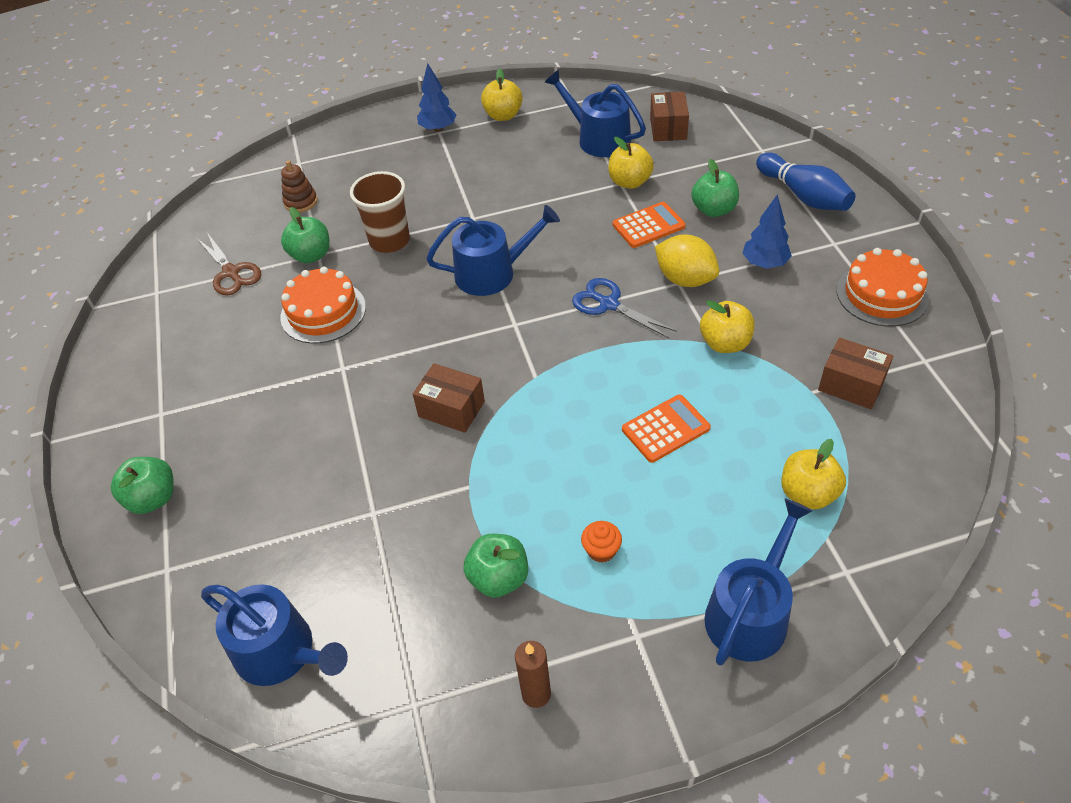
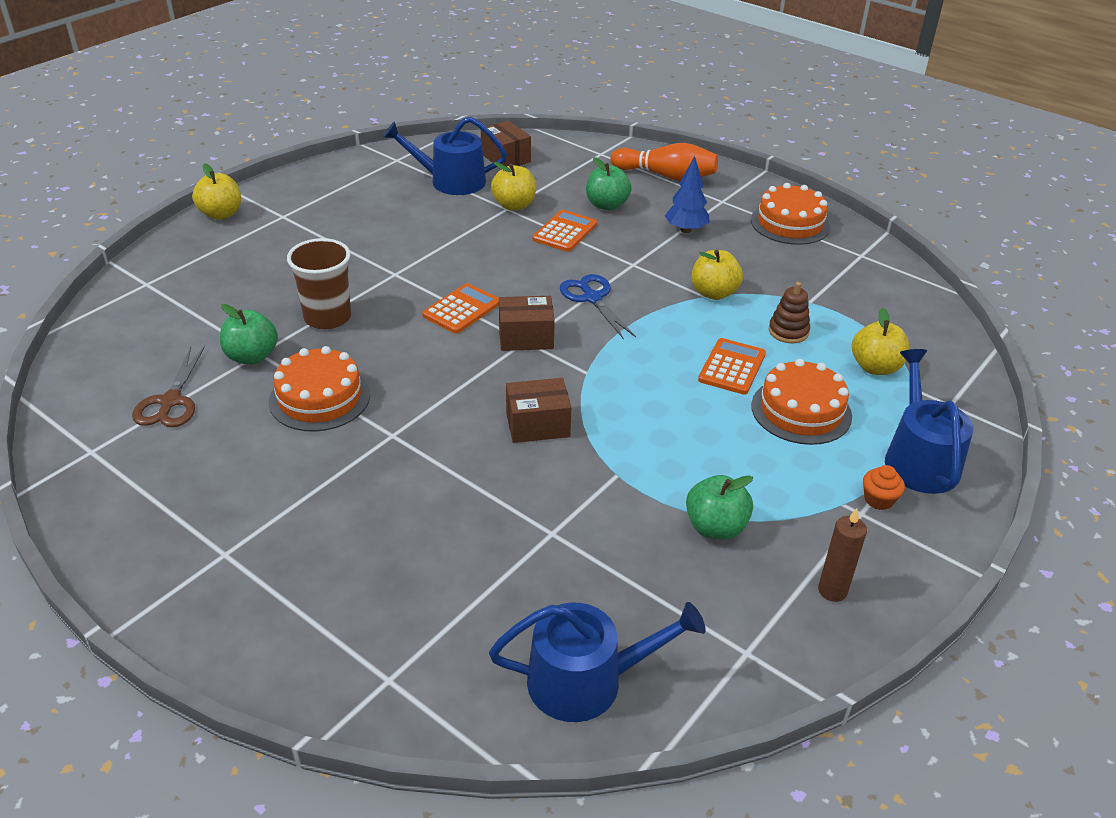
camera: 40 degrees left, 10 degrees down
green apple [111,457,174,514] -> none
brown scissors [197,234,261,295] -> brown scissors turned 75 degrees clockwise [132,346,205,427]
brown stacking toy [281,160,318,213] -> brown stacking toy moved to [769,282,810,343]
blue tree [417,63,457,132] -> none
blue watering can [426,205,560,296] -> orange calculator [422,283,499,334]
yellow apple [481,68,523,121] -> yellow apple moved to [192,163,241,220]
blue scissors [572,278,677,339] -> blue scissors turned 60 degrees clockwise [560,274,636,339]
orange cupcake [581,521,622,563] -> orange cupcake moved to [863,465,905,510]
yellow lemon [655,234,719,287] -> none
blue bowling pin [756,153,856,211] -> orange bowling pin [610,143,718,181]
brown box [818,337,893,409] -> brown box moved to [499,296,555,351]
none -> orange cake [751,359,852,445]

